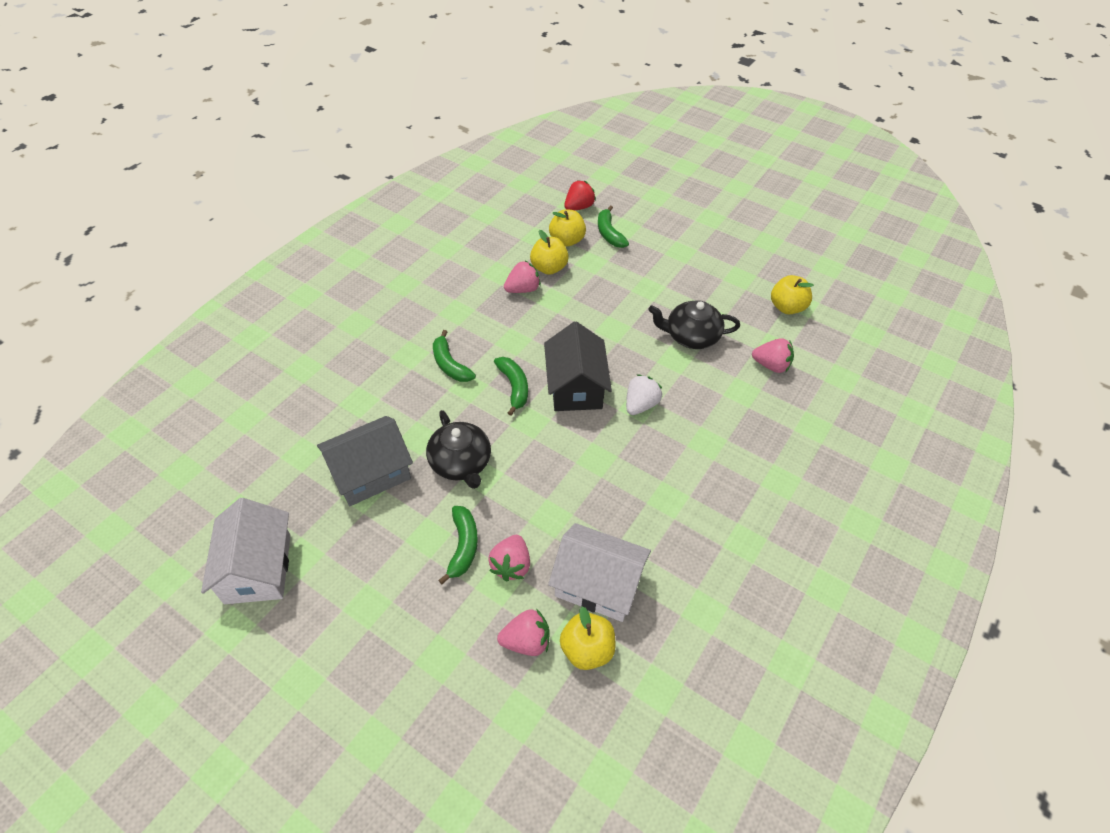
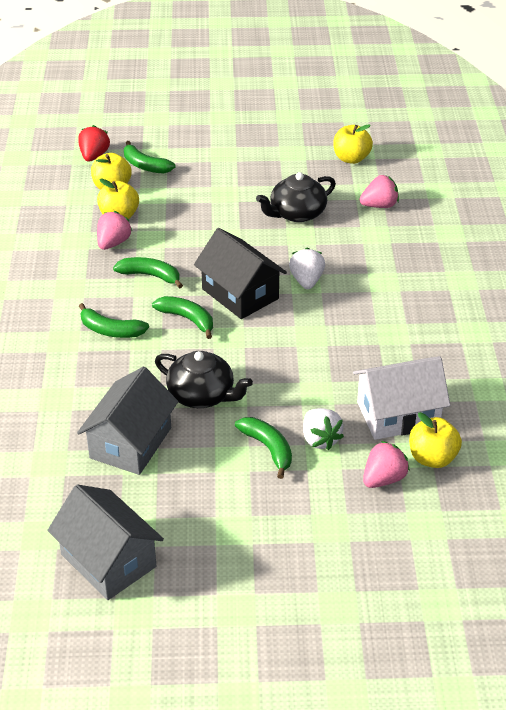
camera: 35 degrees left, 10 degrees down
white house [201,498,290,604] -> grey house [47,484,164,600]
pink strawberry [488,535,530,581] -> white strawberry [303,408,344,450]
none -> green banana [113,257,183,289]

